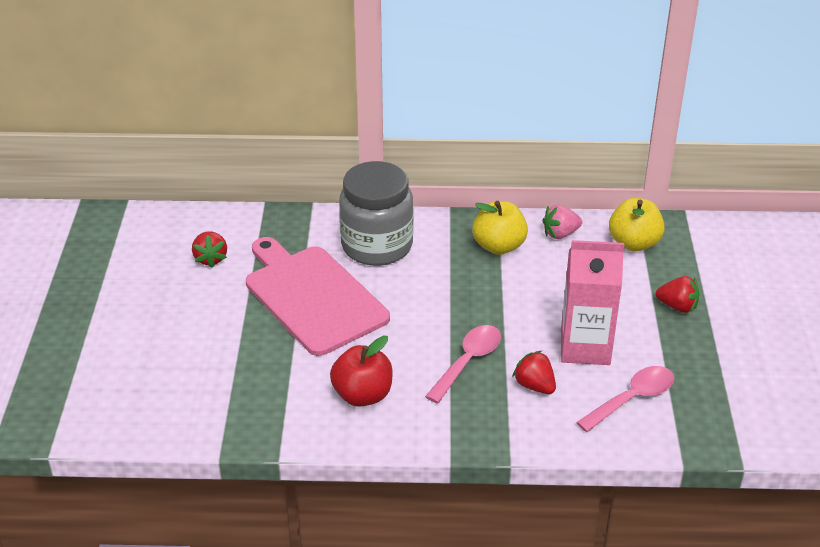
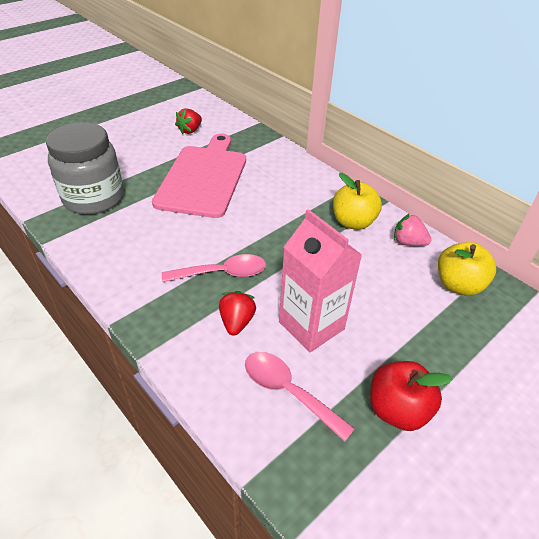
camera: 45 degrees right, 5 degrees up
red apple [330,336,393,407] -> red apple moved to [370,361,452,431]
grey jar [339,161,414,266] -> grey jar moved to [46,122,124,215]
pink spoon [576,366,674,432] -> pink spoon turned 150 degrees counterclockwise [245,352,355,442]
red strawberry [656,276,700,313] -> none

